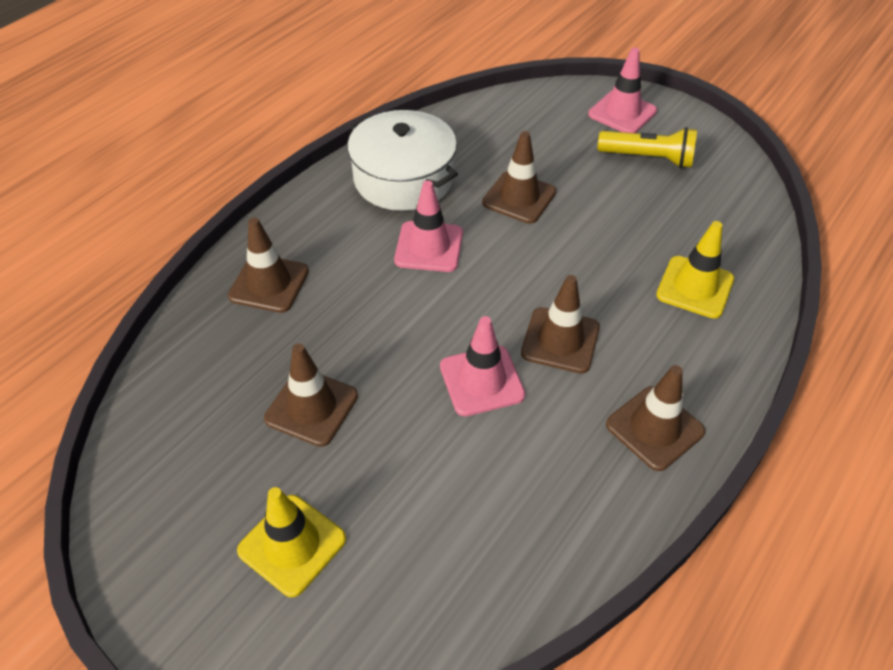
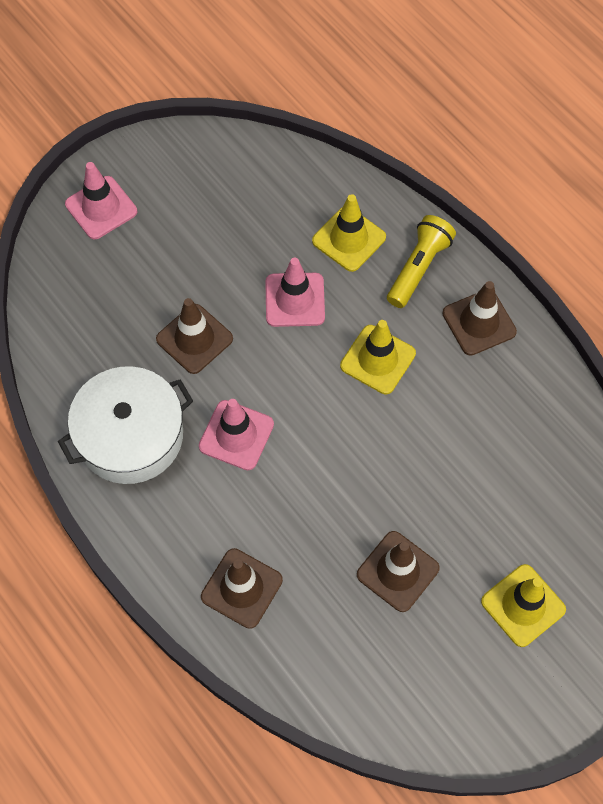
camera: 75 degrees left, 15 degrees up
pink traffic cone [440,316,526,416] -> pink traffic cone moved to [265,258,325,327]
brown traffic cone [521,275,600,373] -> yellow traffic cone [340,320,416,394]
yellow flashlight [598,127,697,168] -> yellow flashlight moved to [387,215,456,308]

